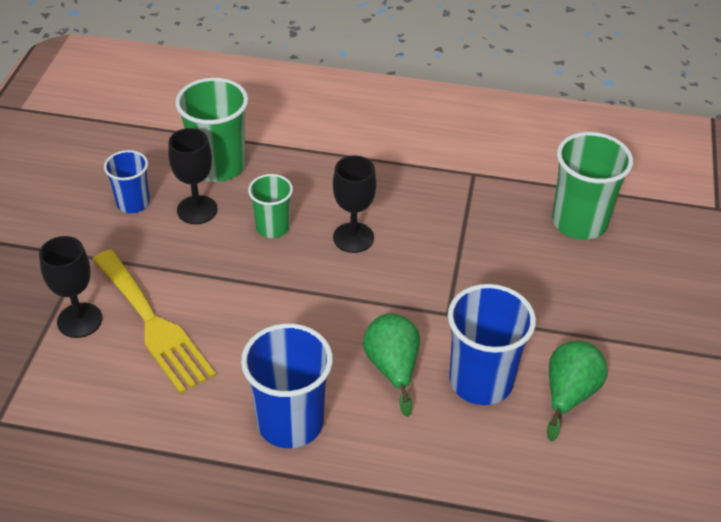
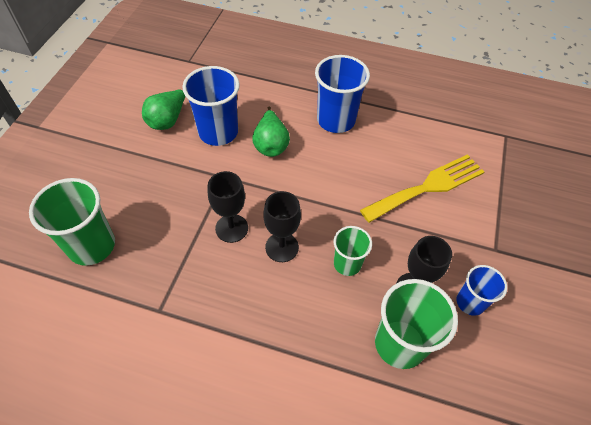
camera: 175 degrees left, 10 degrees up
black goblet [39,236,103,338] -> black goblet moved to [208,171,248,243]
yellow fork [93,249,216,394] -> yellow fork turned 90 degrees clockwise [360,154,484,223]

